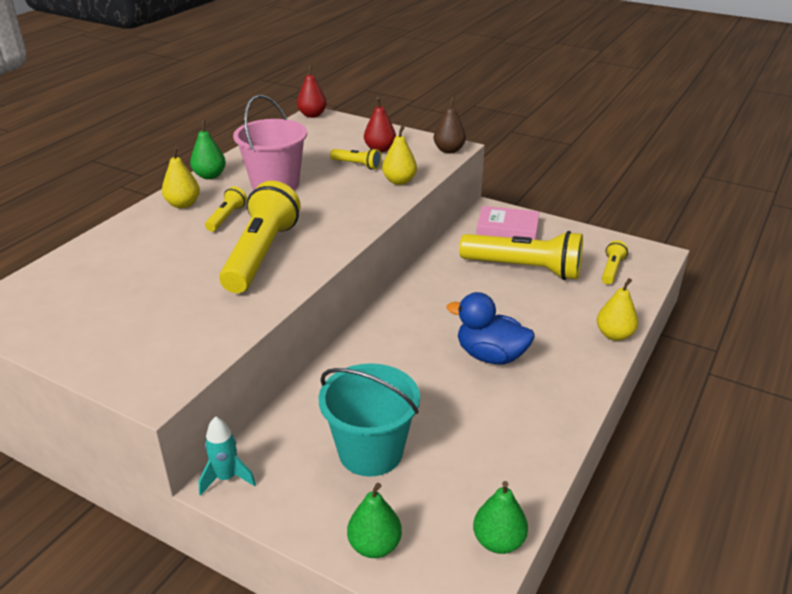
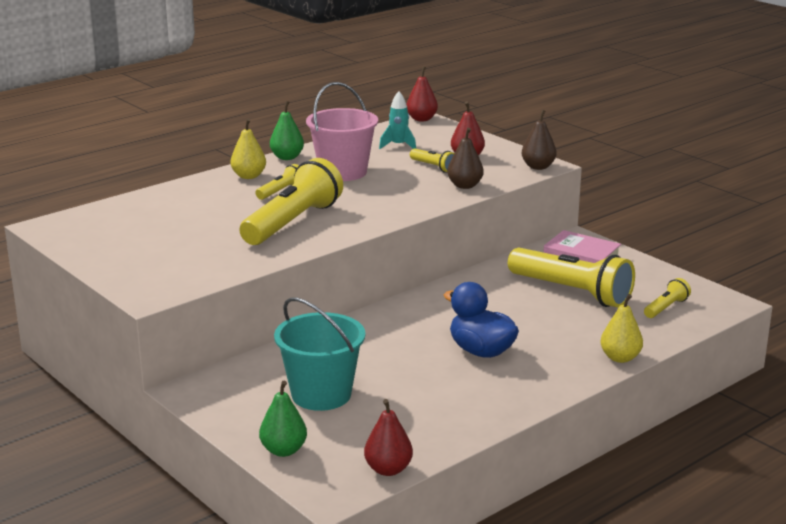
camera: 20 degrees right, 10 degrees down
turquoise rocket [198,416,256,496] -> turquoise rocket moved to [379,91,416,149]
yellow pear [382,126,417,185] -> brown pear [447,128,484,189]
green pear [473,481,528,554] -> red pear [364,399,413,476]

